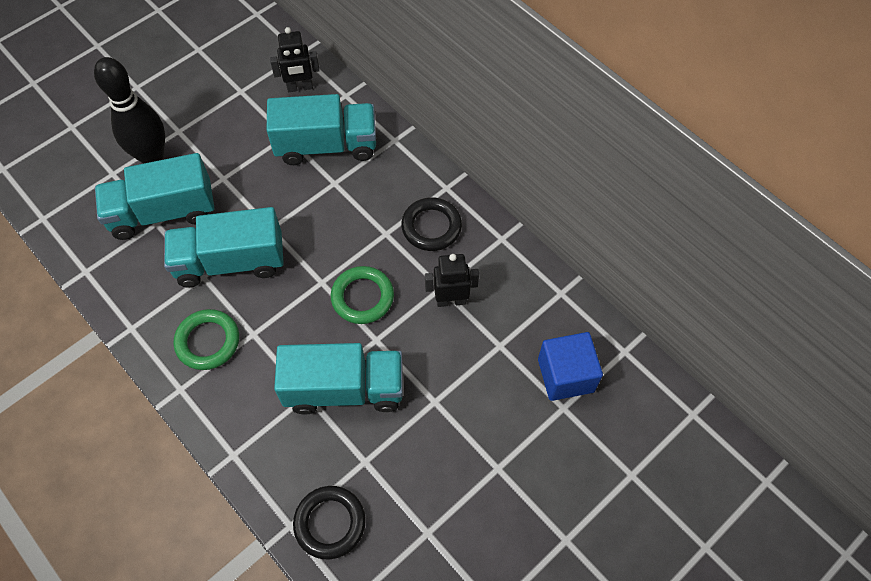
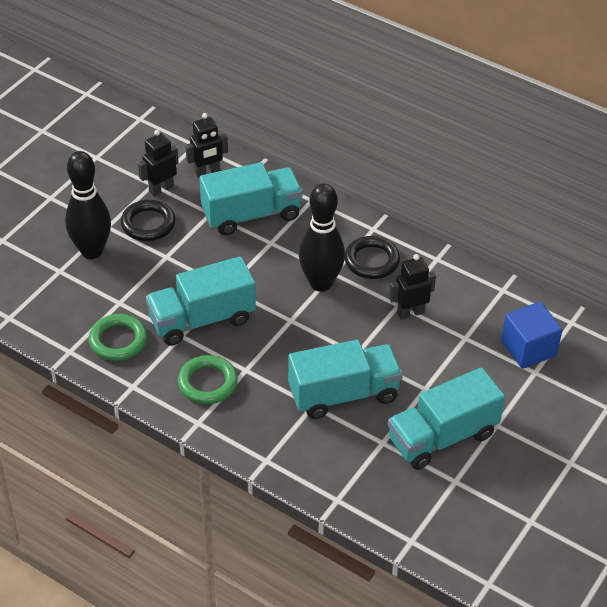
camera: 15 degrees left, 15 degrees down
turquoise truck [95,153,214,240] -> turquoise truck moved to [388,367,505,470]
black ring [293,486,366,559] -> black ring moved to [121,200,175,241]
green ring [331,266,394,324] -> green ring moved to [89,314,147,361]
none -> black robot [138,130,179,196]
none -> black bowling pin [299,183,345,292]

